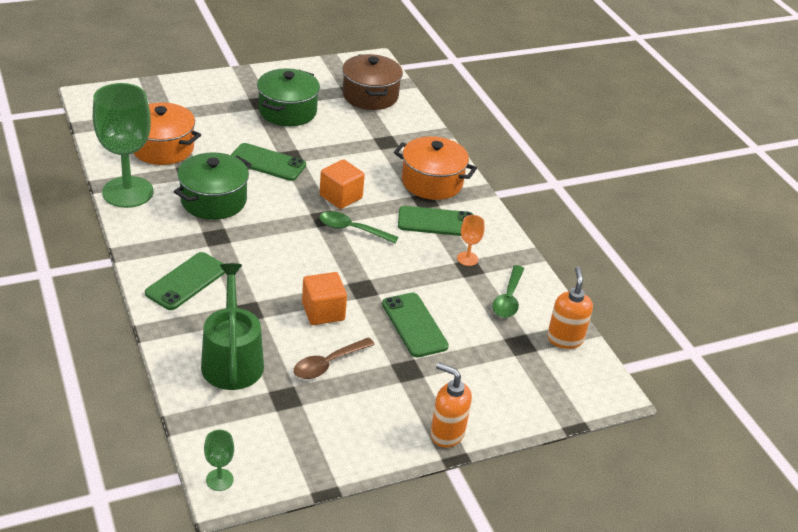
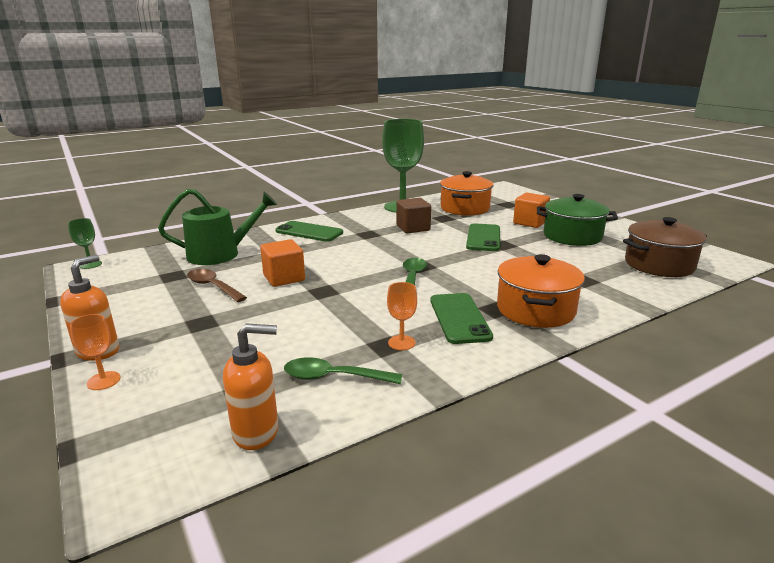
camera: 85 degrees right, 15 degrees down
green pot [174,152,252,220] -> brown cube [396,198,431,233]
orange cube [320,159,365,209] -> orange cube moved to [513,193,550,228]
green phone [382,293,449,357] -> none
none -> orange goblet [70,314,121,390]

